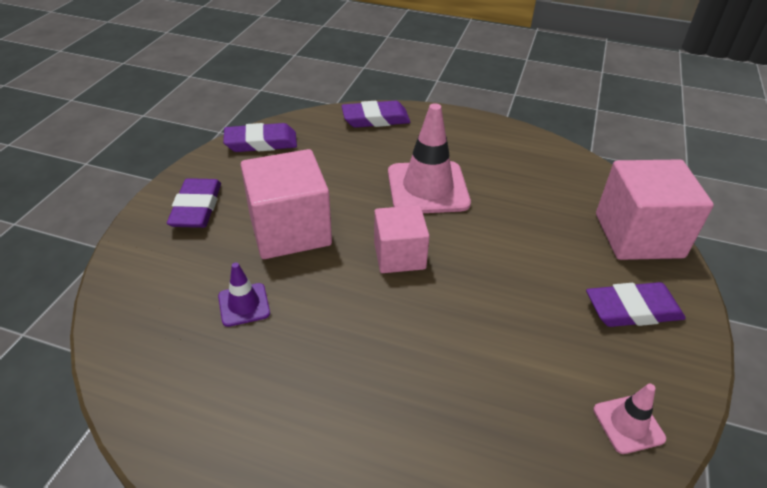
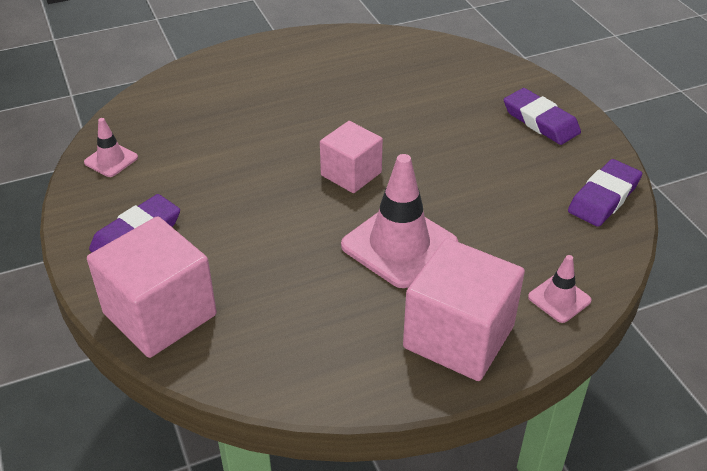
camera: 140 degrees right, 0 degrees up
purple traffic cone [218,263,270,327] -> none
pink cube [241,149,332,259] -> pink cube moved to [403,238,525,381]
purple eraser [341,101,410,128] -> pink traffic cone [528,255,592,323]

